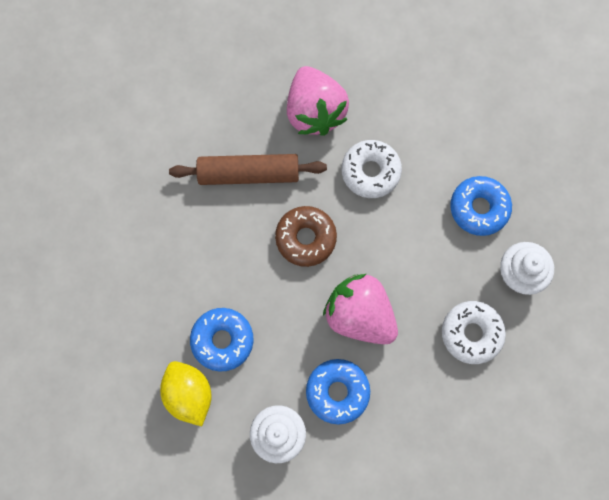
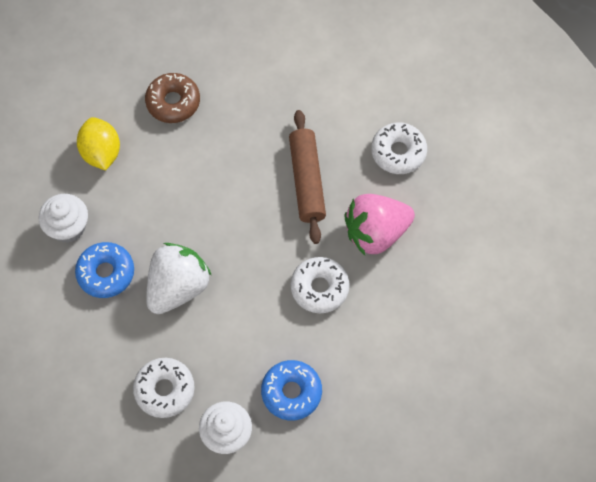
camera: 85 degrees right, 10 degrees down
yellow lemon [160,361,211,426] -> yellow lemon turned 75 degrees counterclockwise [77,117,120,170]
blue donut [190,308,254,372] -> none
brown donut [275,206,337,267] -> brown donut moved to [145,73,200,123]
pink strawberry [323,274,398,344] -> white strawberry [146,243,211,314]
none -> white donut [371,122,427,174]

